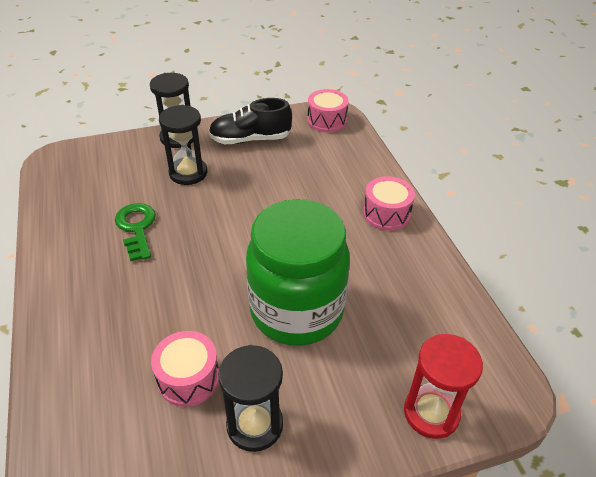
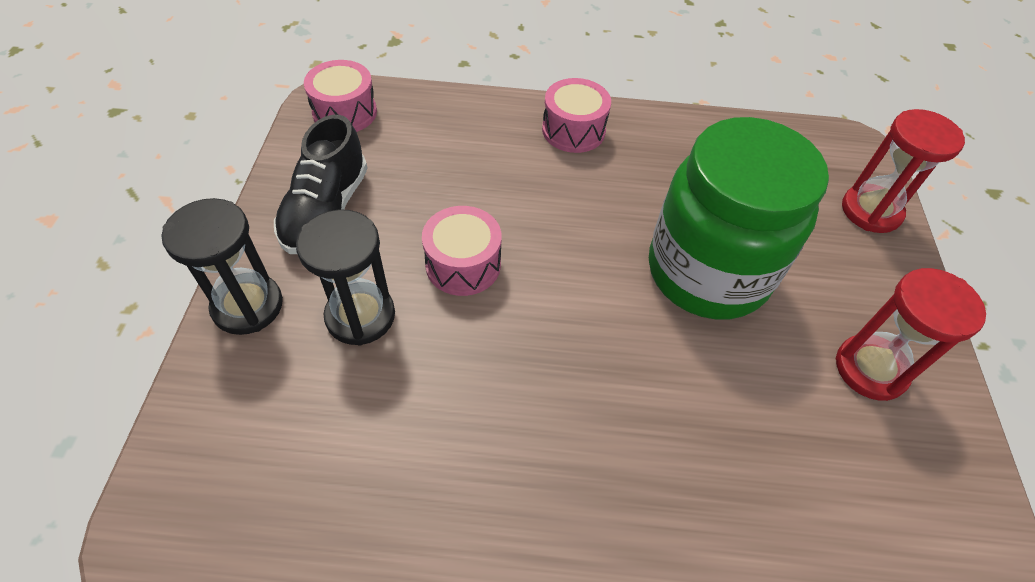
camera: 70 degrees left, 10 degrees up
green key [115,203,156,261] -> none
pink drum [151,331,219,407] -> pink drum moved to [422,206,502,296]
black hourglass [218,345,283,452] -> red hourglass [836,268,986,401]

